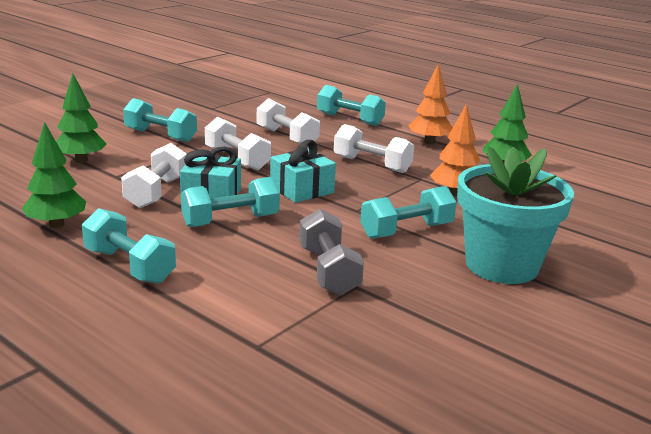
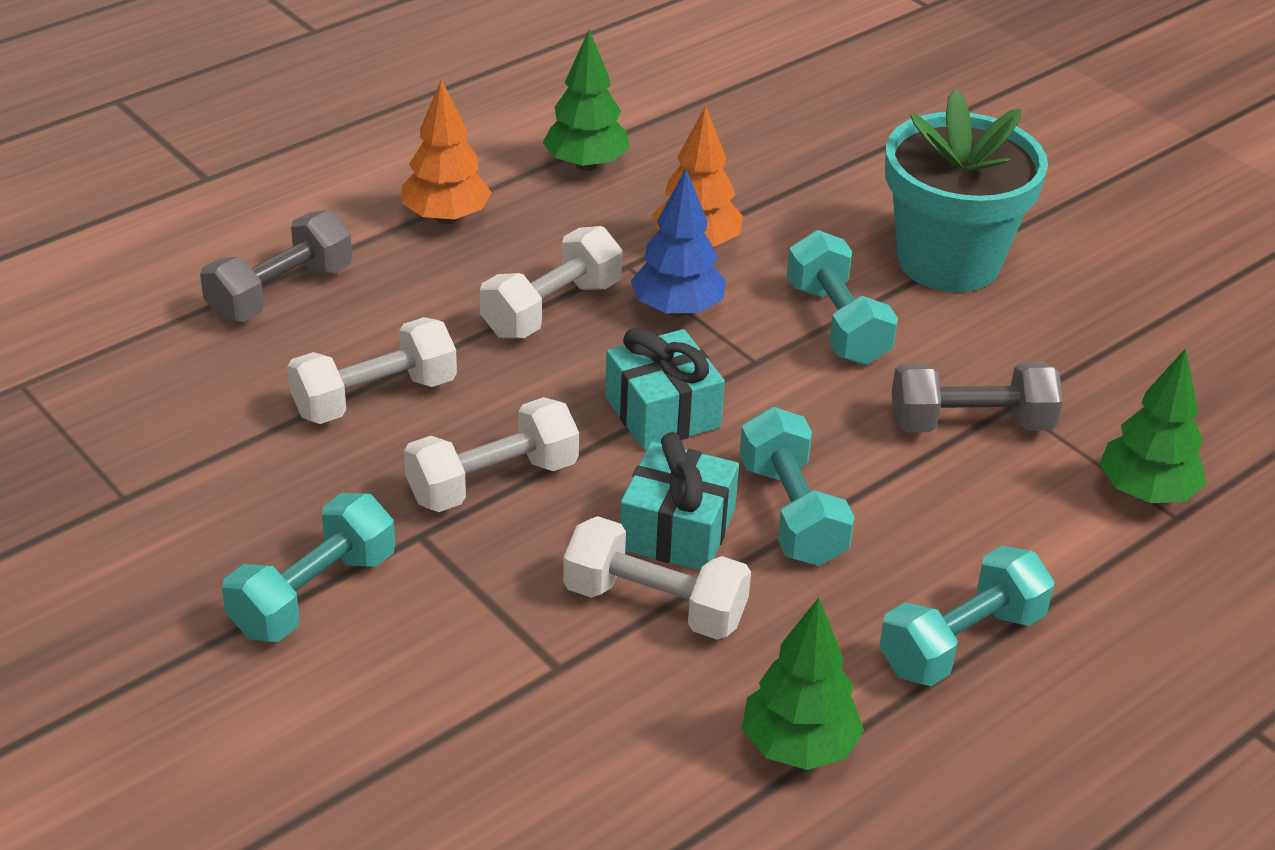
camera: 80 degrees left, 15 degrees up
green tree [56,74,107,163] -> green tree moved to [1099,348,1206,503]
turquoise dumbbell [317,85,386,126] -> grey dumbbell [200,210,352,322]
none -> blue tree [631,169,726,317]

